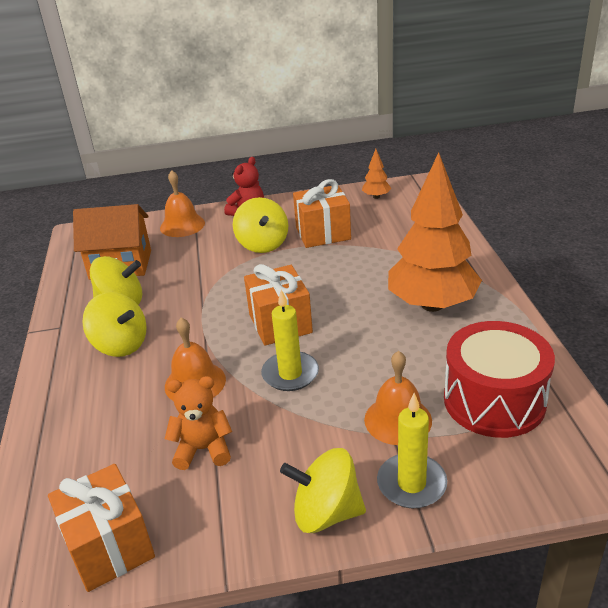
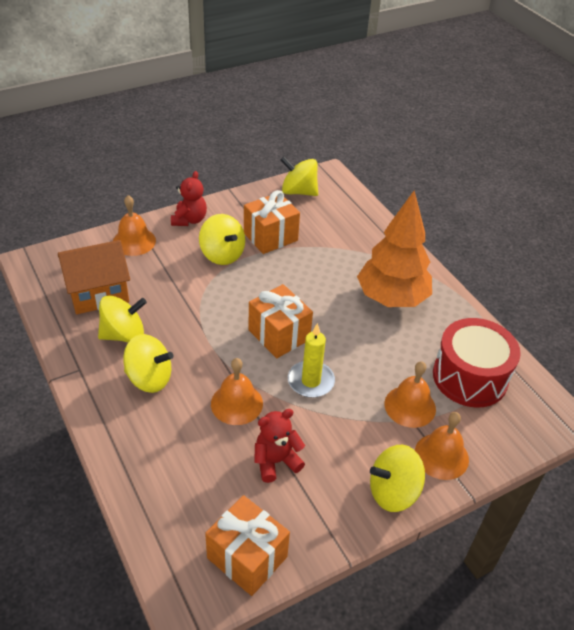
camera: 25 degrees left, 10 degrees up
orange teddy bear [165,376,232,470] -> red teddy bear [254,409,305,483]
orange tree [362,149,391,199] -> yellow spinning top [280,157,318,196]
yellow candle [377,393,447,508] -> orange bell [415,412,469,480]

